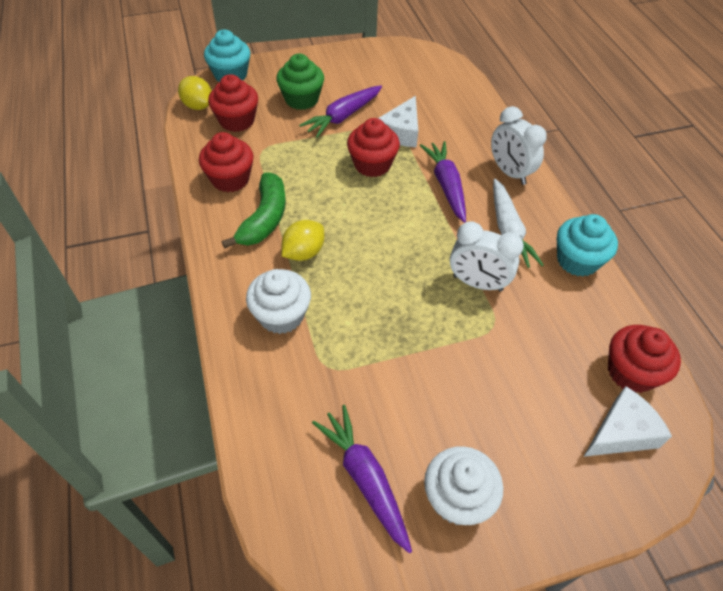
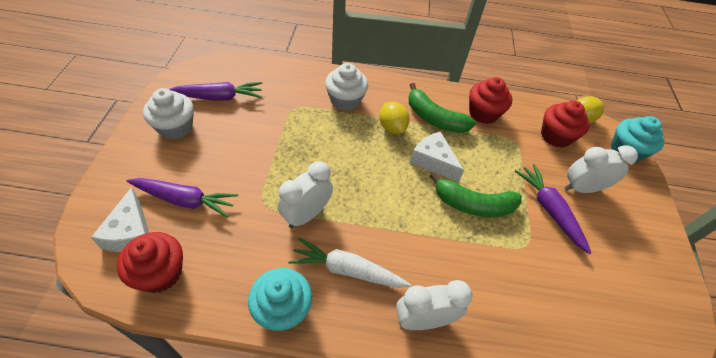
camera: 110 degrees right, 0 degrees up
green cupcake [276,54,324,110] -> white clock [564,145,638,193]
red cupcake [347,118,400,177] -> green banana [429,172,522,217]
white cheese [378,96,418,147] -> white cheese moved to [410,131,464,182]
purple carrot [420,141,466,223] -> purple carrot moved to [127,178,238,218]

